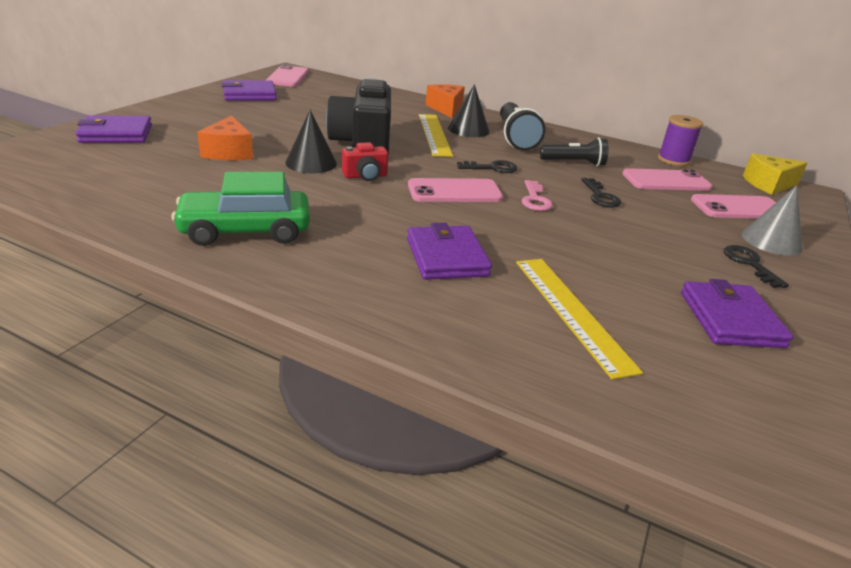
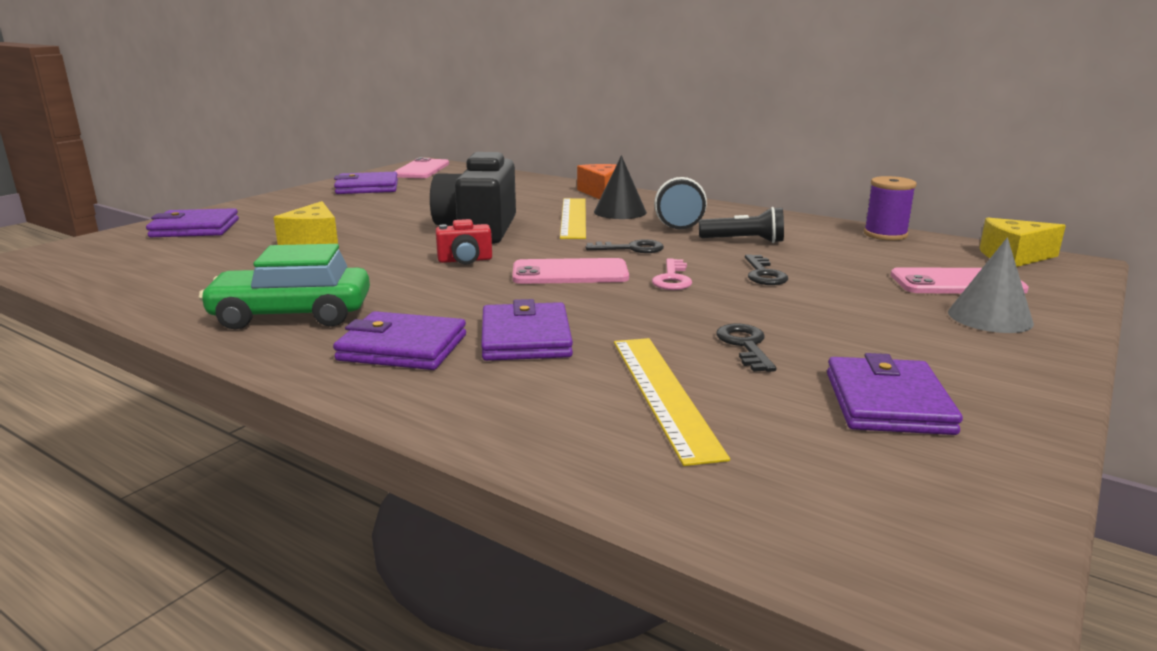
camera: 10 degrees right, 10 degrees down
orange cheese [197,116,253,160] -> yellow cheese [274,201,338,245]
black cone [285,110,337,173] -> none
pink phone [622,168,712,191] -> none
black key [724,245,789,288] -> black key moved to [716,324,776,372]
none -> purple wallet [333,311,466,370]

